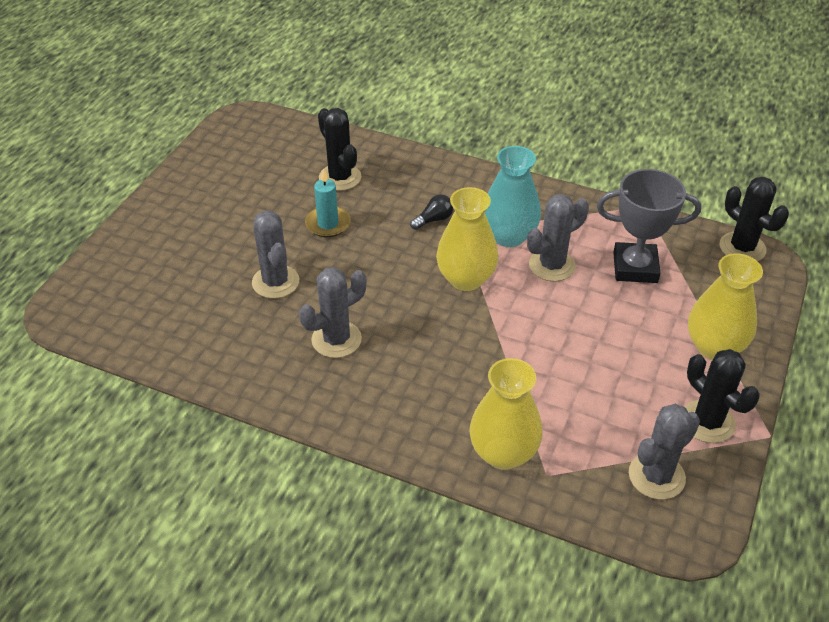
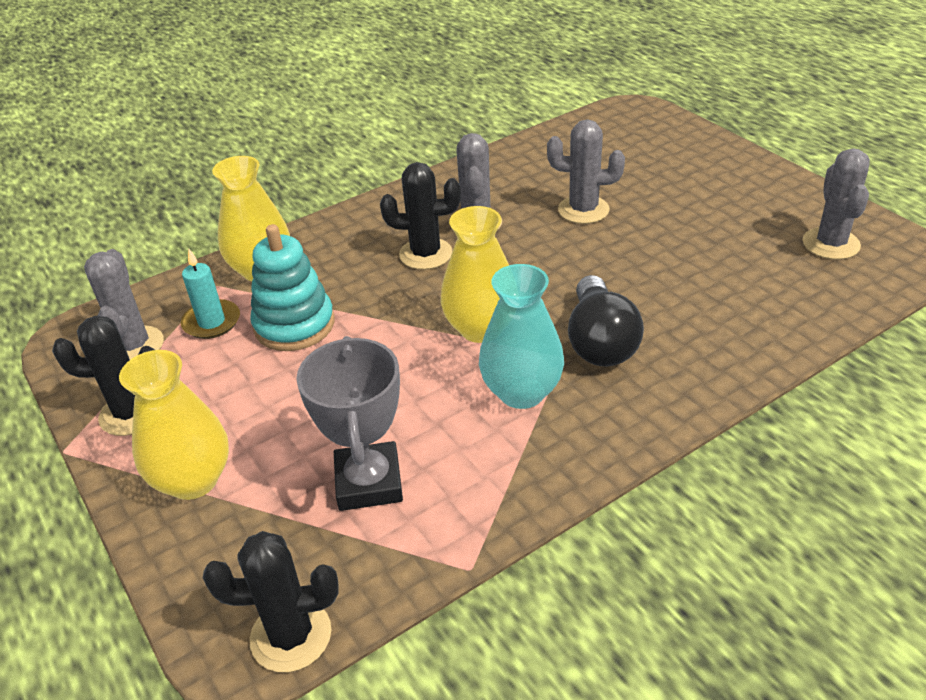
camera: 125 degrees right, 5 degrees down
turquoise candle [305,169,351,237] -> turquoise candle moved to [181,249,240,339]
black cactus [318,108,361,191] -> black cactus moved to [380,162,461,270]
black light bulb [410,195,453,230] -> black light bulb [568,275,644,366], size x2.05
grey cactus [527,194,589,281] -> grey cactus moved to [803,148,870,260]
grey trophy [597,169,701,283] -> grey trophy turned 45 degrees counterclockwise [296,336,403,511]
none -> turquoise stacking toy [250,224,334,351]

